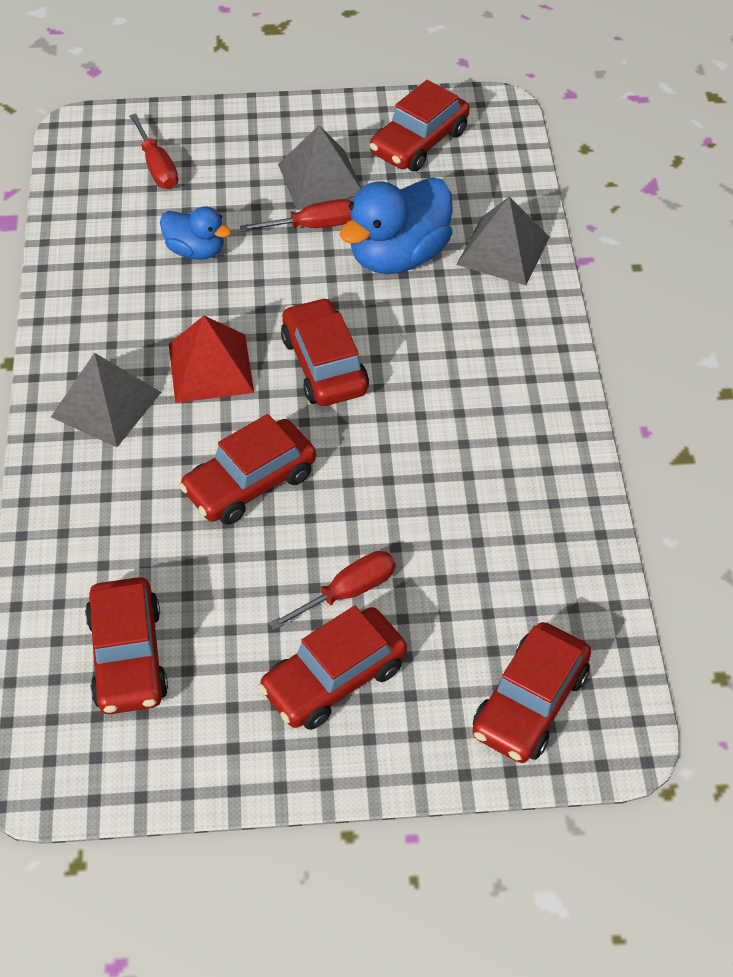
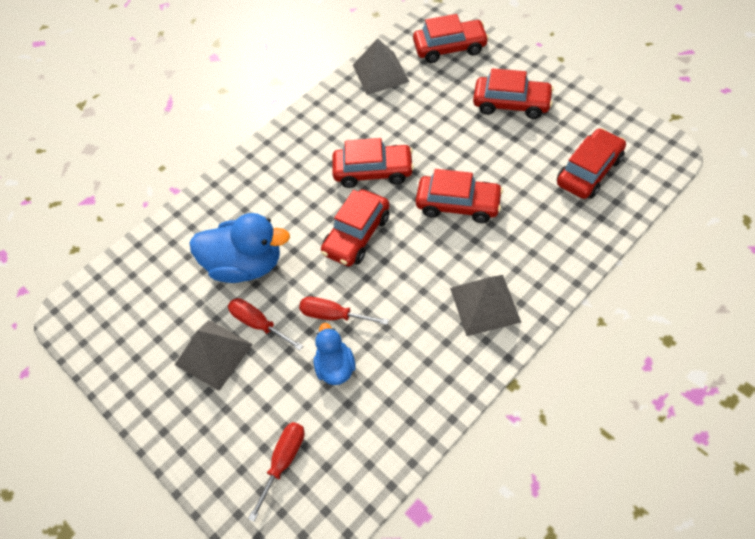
camera: 125 degrees left, 5 degrees up
red pyramid [169,316,254,403] -> none
red screwdriver [269,551,396,630] -> red screwdriver moved to [299,297,389,325]
red car [370,80,469,172] -> red car moved to [332,138,414,188]
grey pyramid [456,197,550,285] -> grey pyramid moved to [353,38,409,95]

